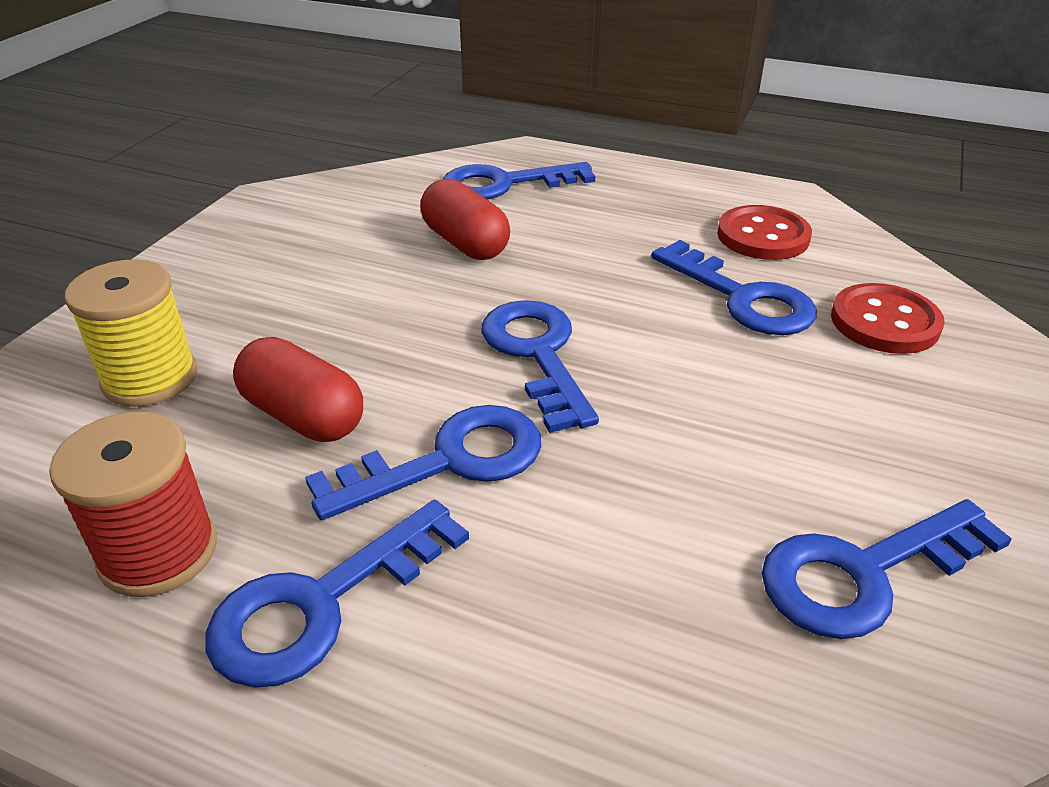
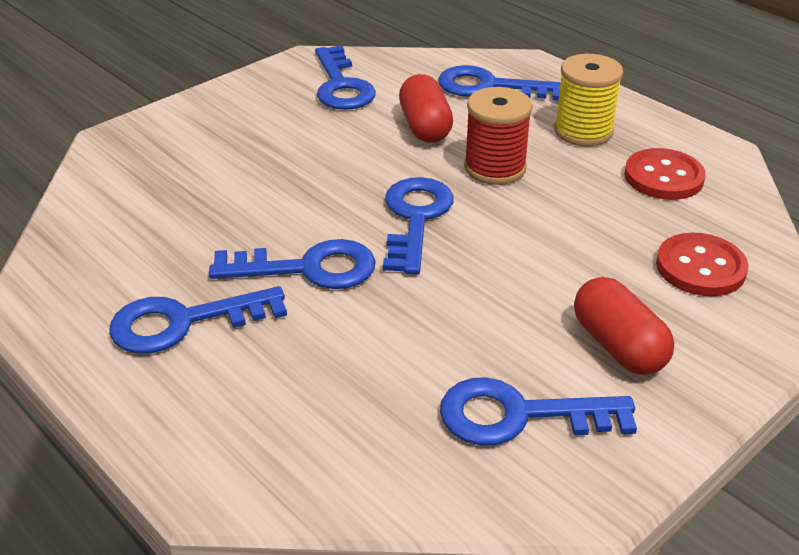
camera: 25 degrees right, 0 degrees up
red spool [49,412,217,597] -> red spool moved to [464,87,533,185]
yellow spool [65,259,197,407] -> yellow spool moved to [554,54,623,146]
red capsule [233,337,363,442] -> red capsule moved to [574,277,674,375]
blue key [651,240,817,335] -> blue key moved to [315,46,376,110]

